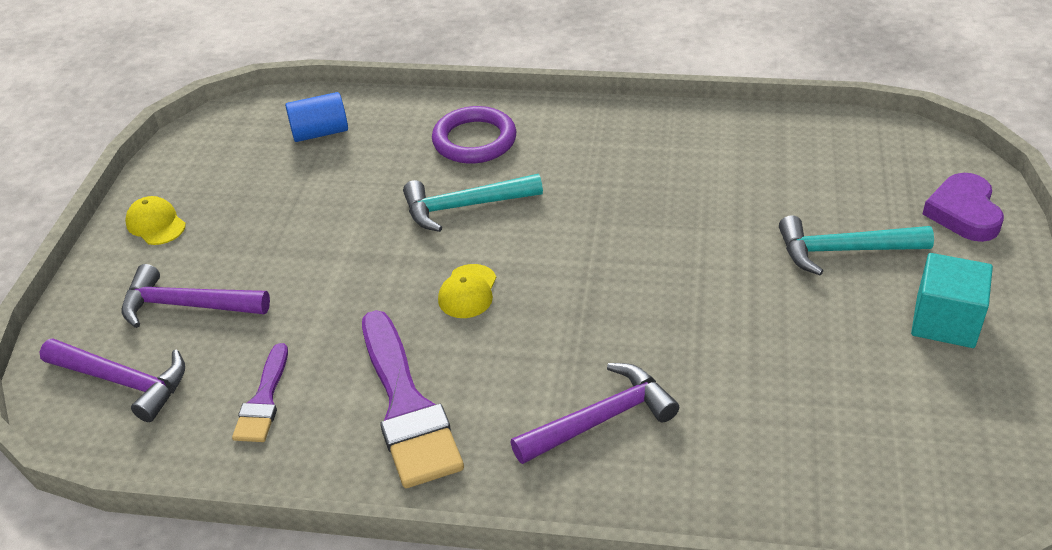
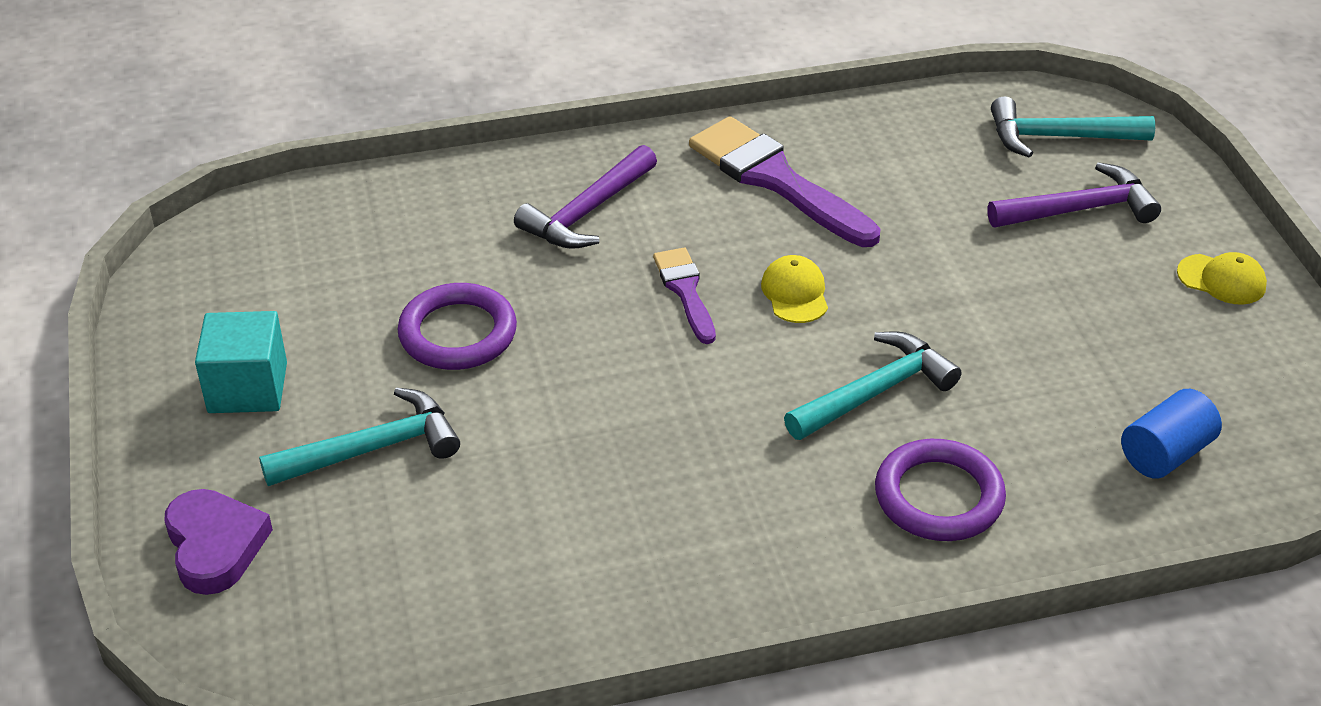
camera: 155 degrees right, 0 degrees up
purple hammer [40,338,185,422] -> turquoise hammer [991,96,1155,158]
purple brush [232,343,288,442] -> purple brush moved to [653,247,716,344]
none -> purple ring [397,283,517,370]

